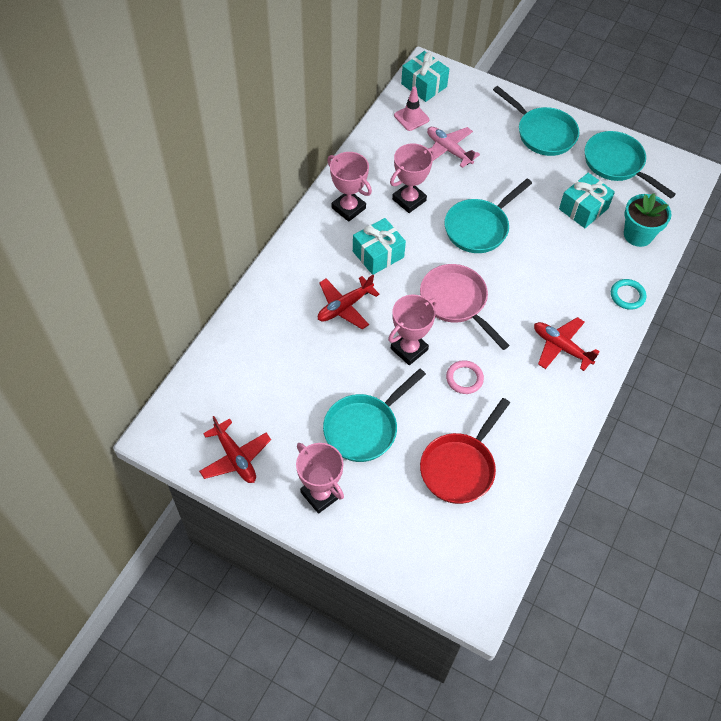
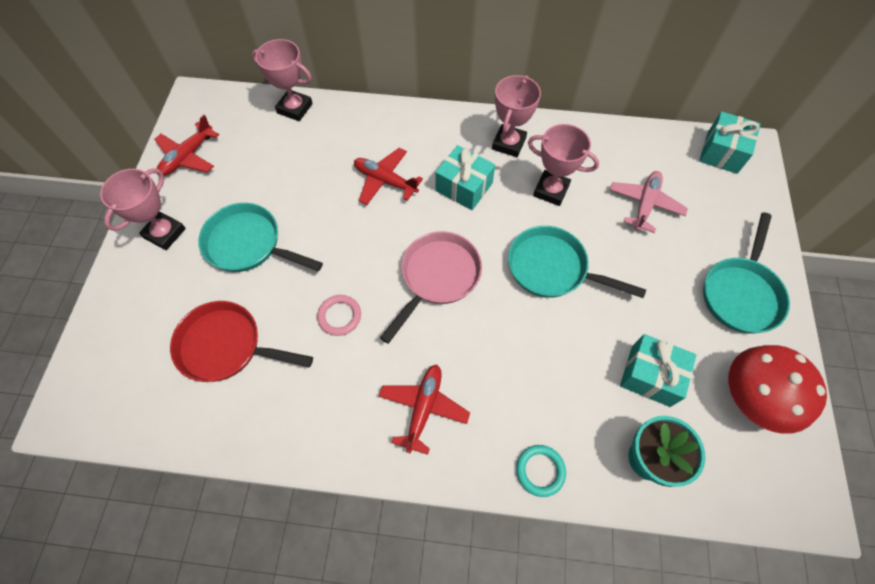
camera: 70 degrees right, 5 degrees up
pink trophy [388,295,437,365] -> pink trophy moved to [252,39,313,121]
pink traffic cone [394,86,430,131] -> none
turquoise pan [585,131,676,199] -> red mushroom [729,345,827,434]

